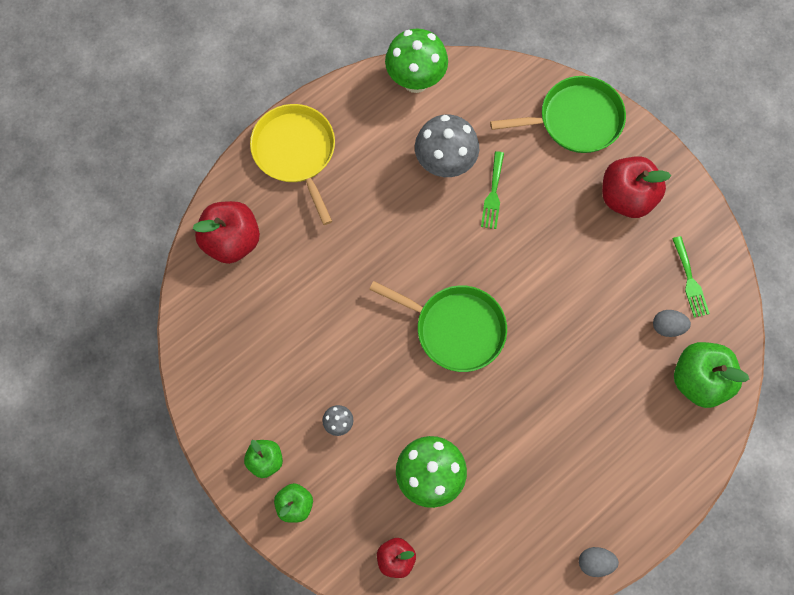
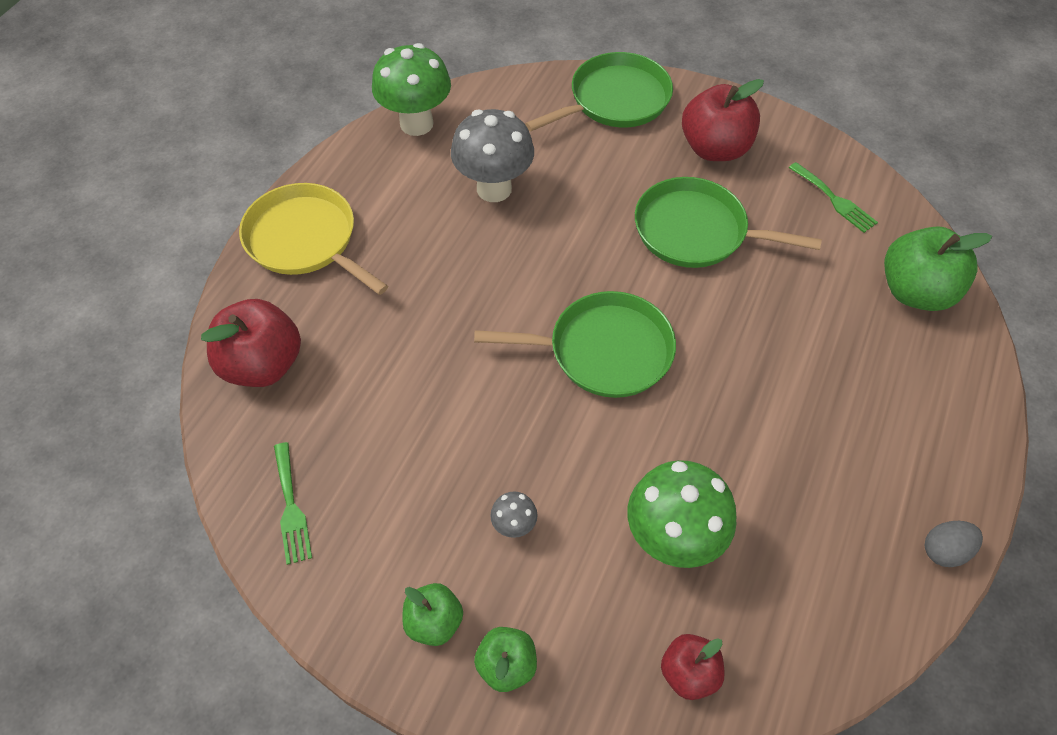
camera: 25 degrees left, 15 degrees down
green fork [481,151,504,229] -> green fork moved to [274,442,312,565]
grey egg [653,310,691,337] -> none
none -> green pan [635,177,822,268]

